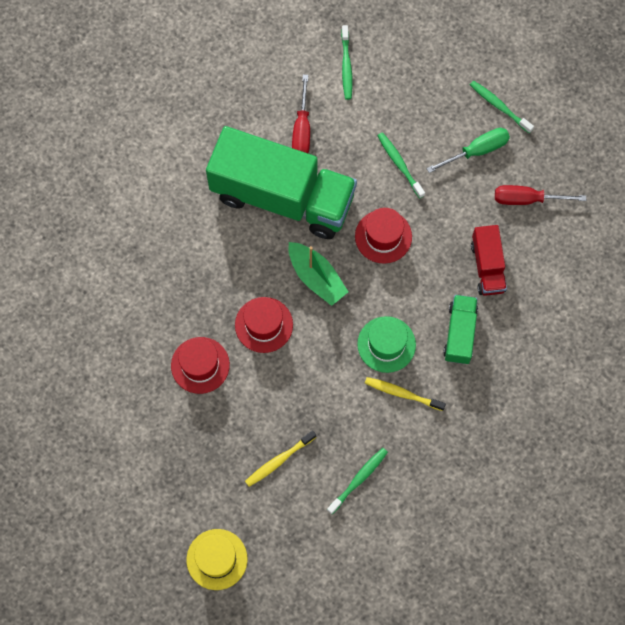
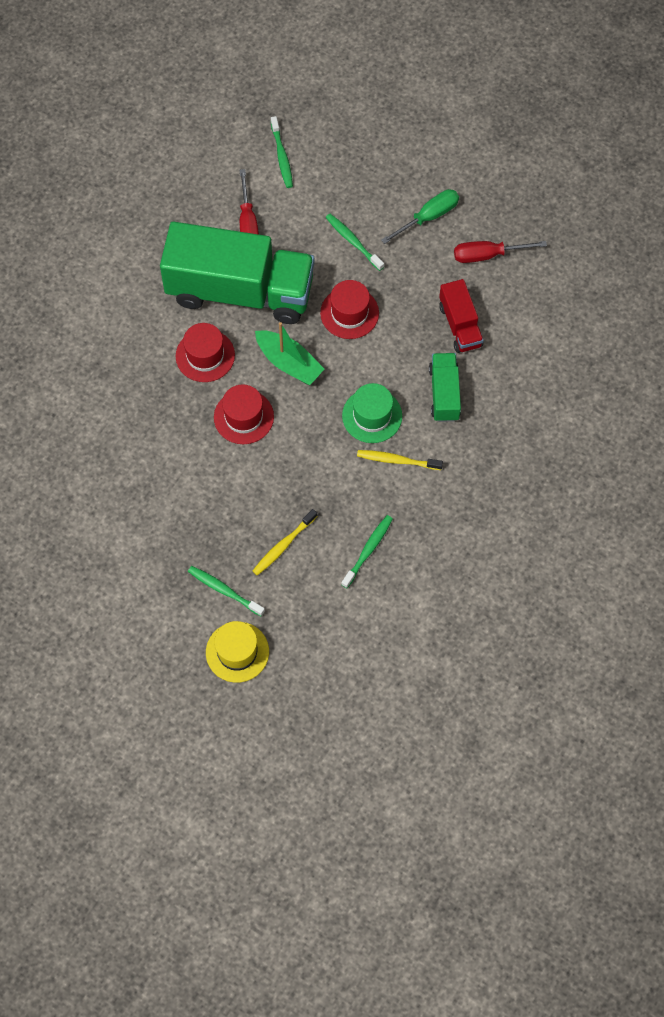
camera: 10 degrees left, 5 degrees down
red hat [171,337,230,394] -> red hat moved to [176,323,235,382]
green toothbrush [470,80,534,133] -> green toothbrush moved to [188,566,265,616]

